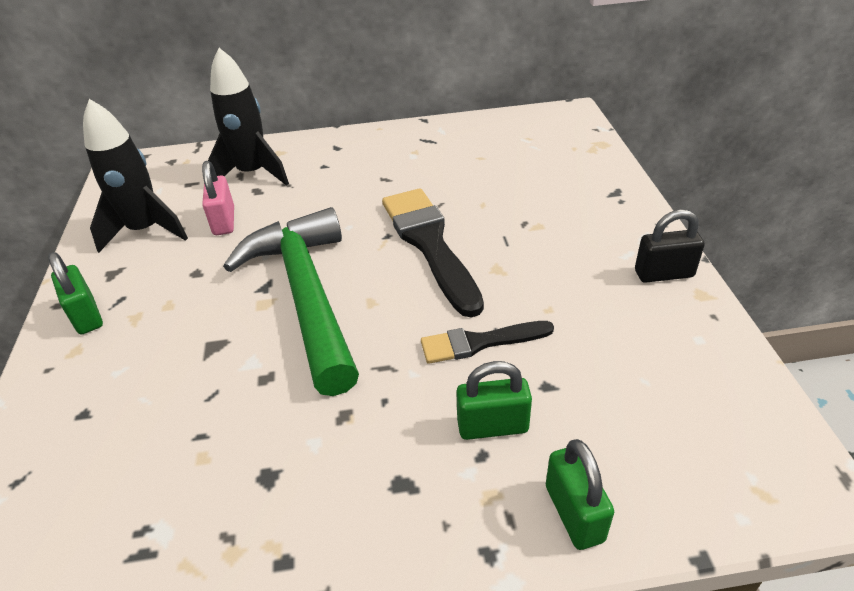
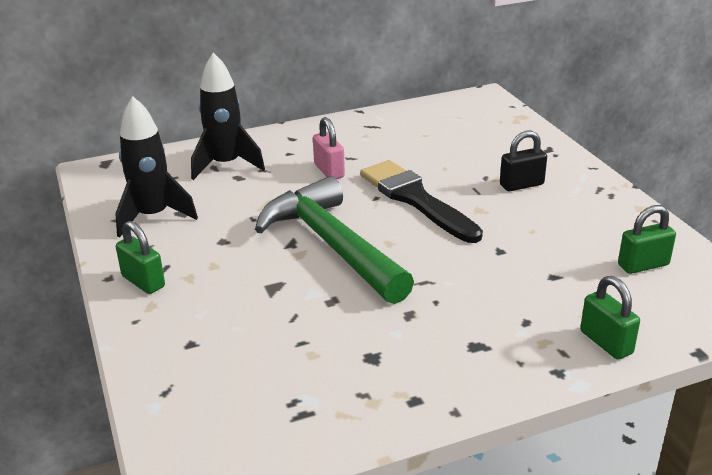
camera: 15 degrees left, 10 degrees down
pink padlock [202,161,234,235] -> pink padlock moved to [313,117,345,179]
black brush [421,321,554,364] -> none
green padlock [456,361,532,440] -> green padlock moved to [618,205,676,274]
black padlock [635,210,705,283] -> black padlock moved to [500,131,547,191]

